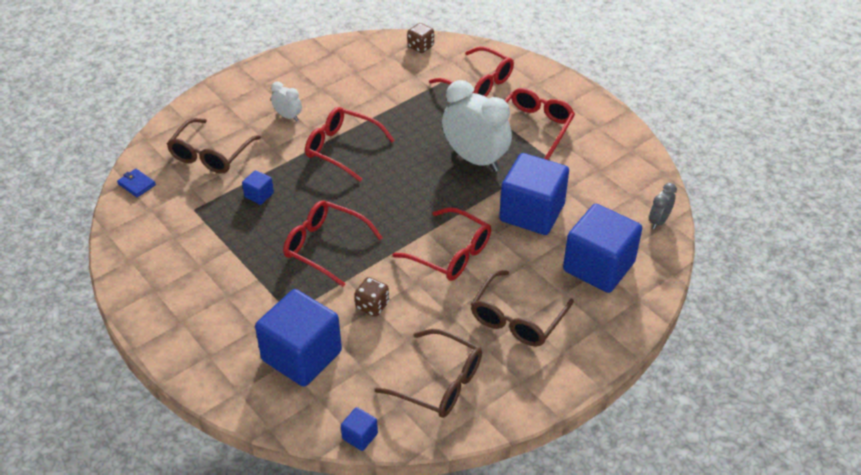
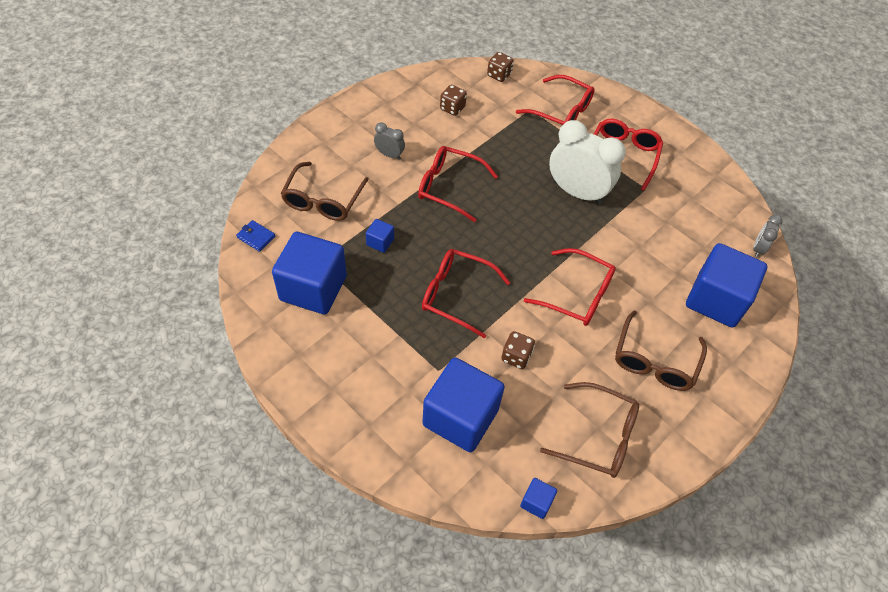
camera: 10 degrees left, 10 degrees up
white clock [271,82,302,121] -> grey clock [374,122,405,160]
blue cube [499,153,569,235] -> blue cube moved to [272,232,347,314]
none -> brown dice [440,85,467,116]

